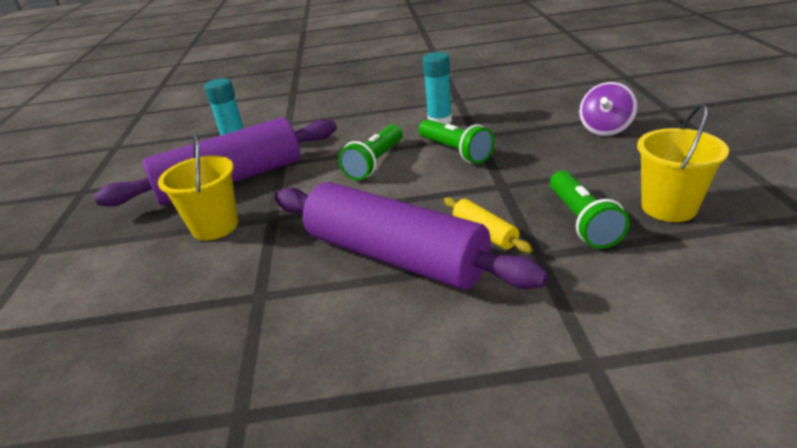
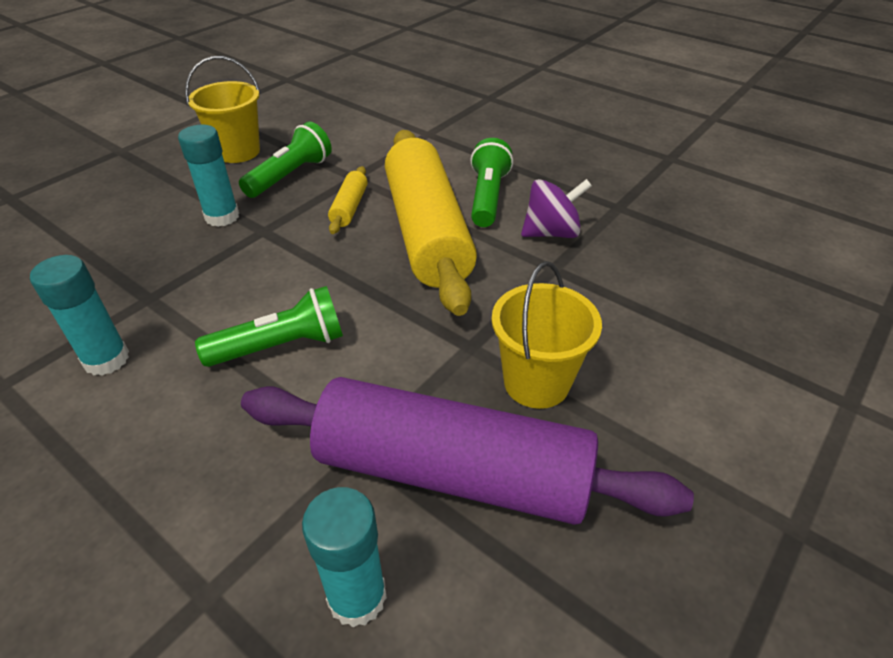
camera: 140 degrees left, 10 degrees up
purple rolling pin [275,182,548,290] -> yellow rolling pin [385,130,477,316]
green flashlight [419,119,494,164] -> green flashlight moved to [471,138,513,227]
purple spinning top [579,82,638,136] -> purple spinning top moved to [521,179,592,238]
none -> turquoise glue stick [178,125,239,227]

